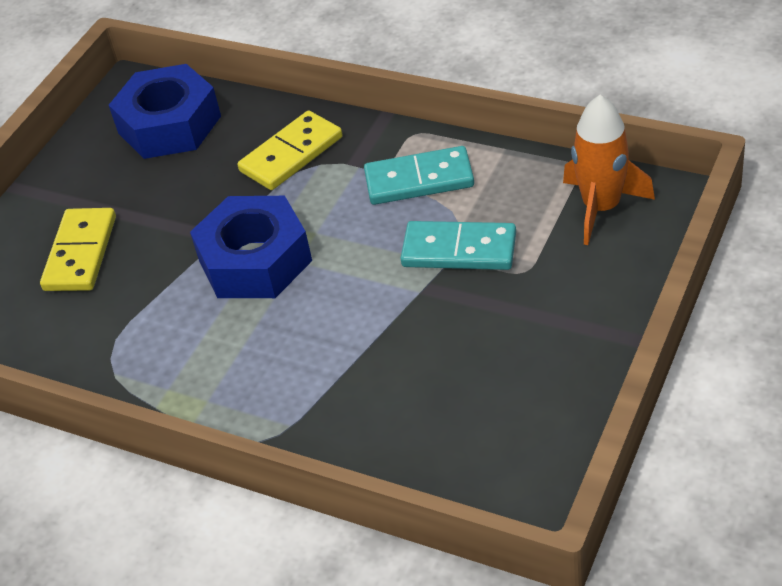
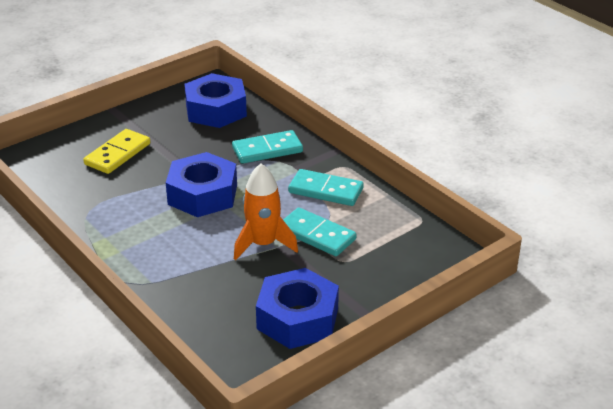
camera: 20 degrees right, 10 degrees down
yellow domino [238,111,343,190] -> turquoise domino [232,130,303,164]
orange rocket [563,95,655,245] -> orange rocket moved to [234,164,298,260]
none -> blue nut [256,268,339,349]

